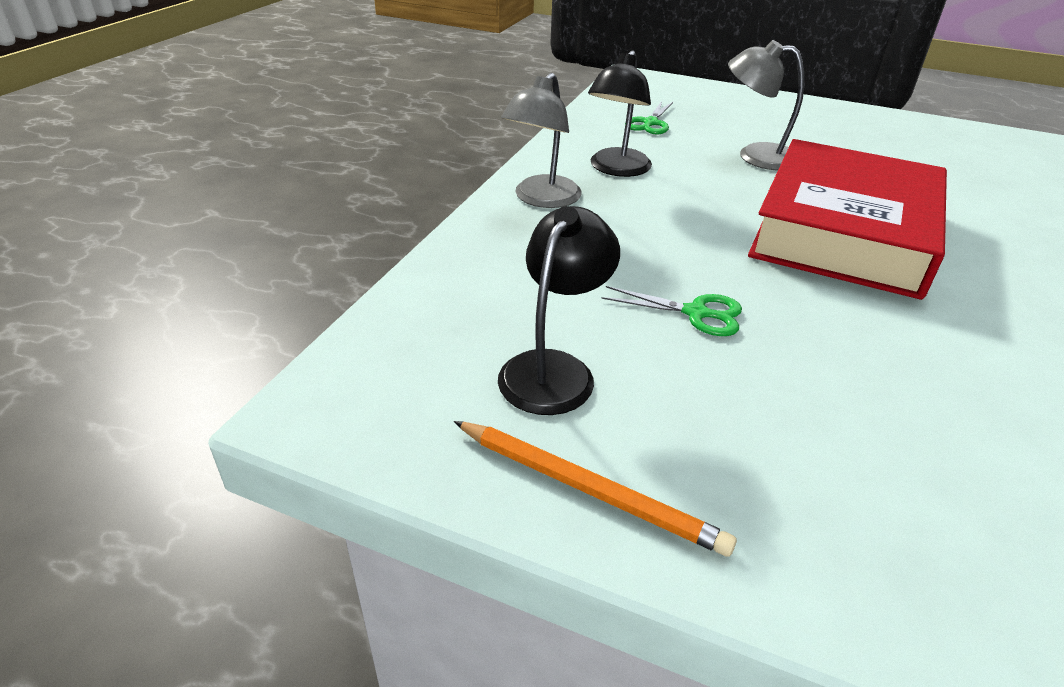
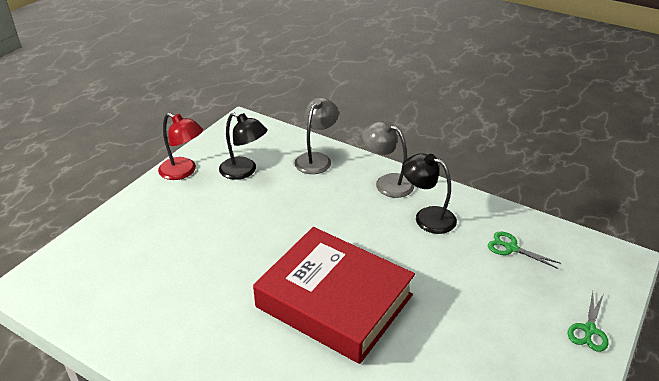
camera: 100 degrees right, 0 degrees up
orange pencil [454,421,737,557] -> red lamp [158,113,203,180]
green scissors [601,286,742,336] -> green scissors moved to [568,292,608,352]
grey lamp [728,40,804,170] -> grey lamp moved to [295,98,339,174]

